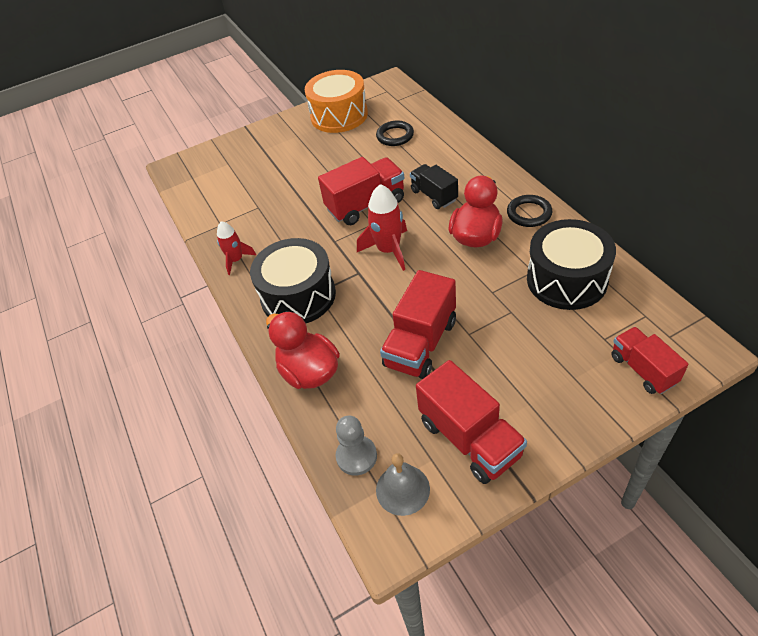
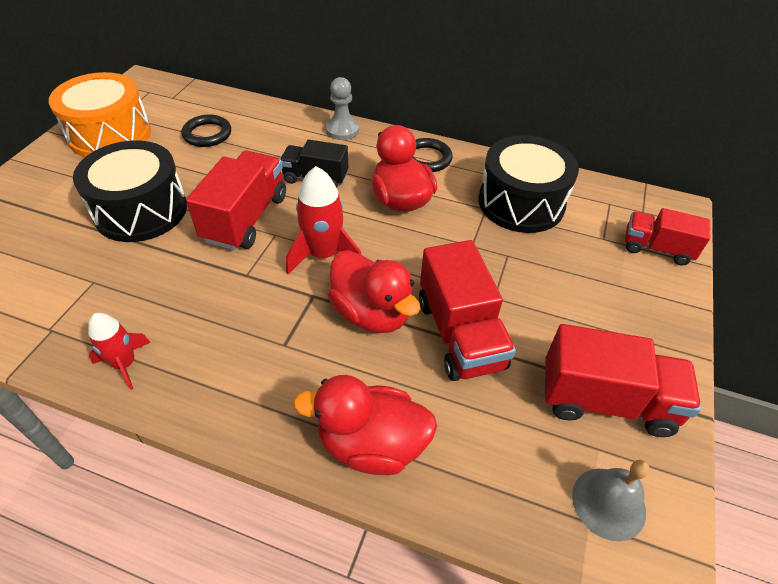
camera: 50 degrees left, 0 degrees up
black drum [250,238,336,323] -> black drum moved to [73,140,187,242]
grey pawn [336,415,377,476] -> grey pawn moved to [325,77,359,140]
none -> red duck [328,250,420,333]

